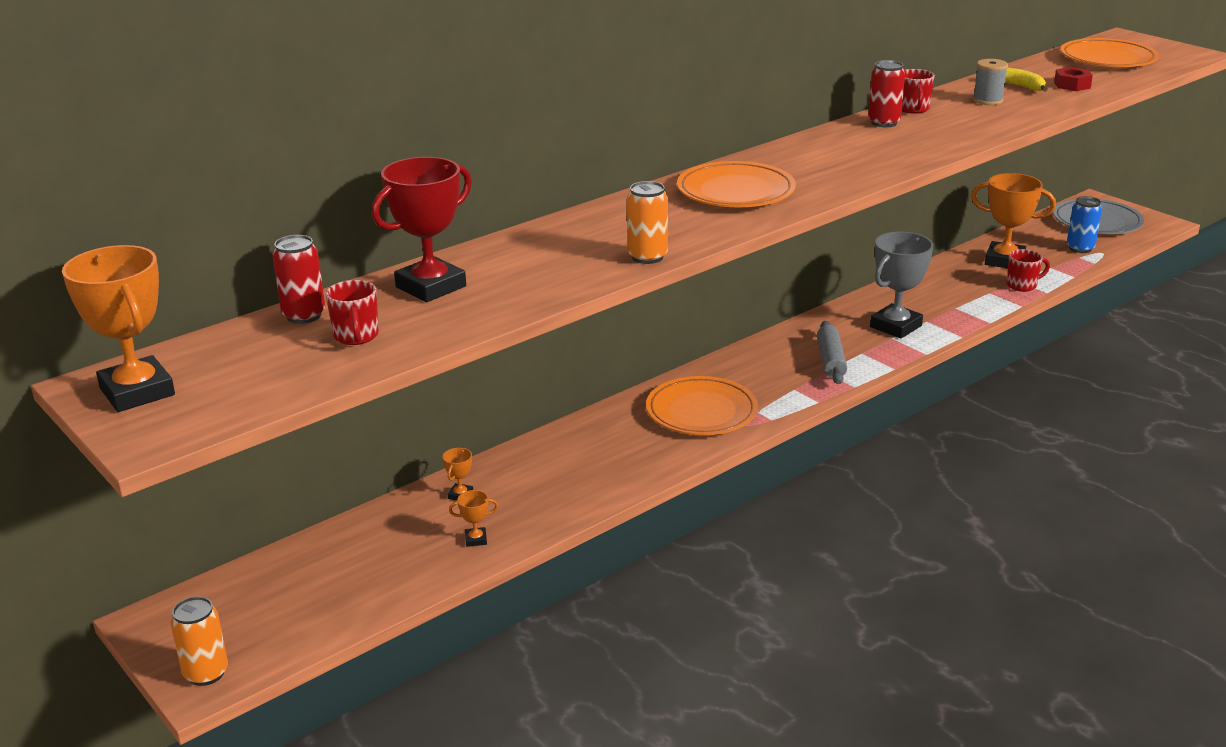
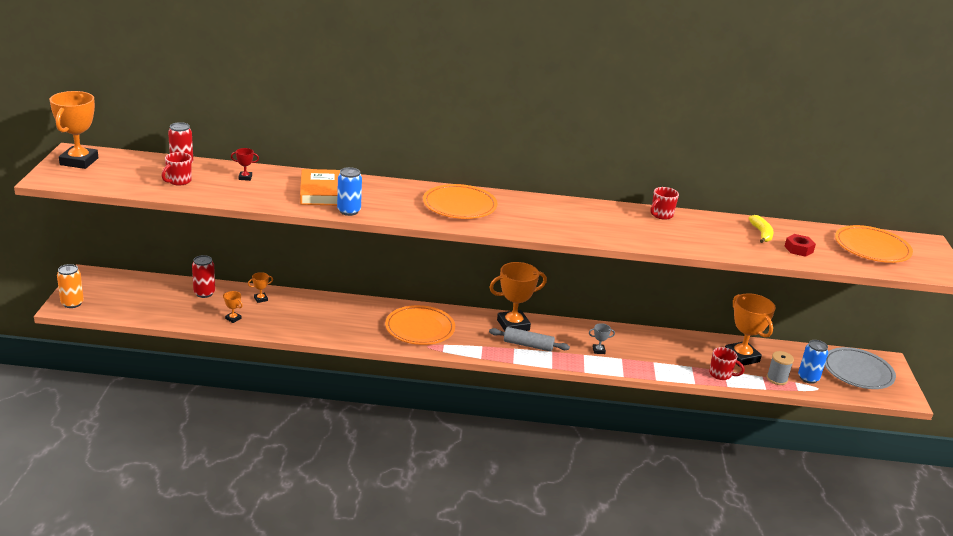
camera: 40 degrees right, 0 degrees up
red trophy [372,157,472,302] -> red trophy [231,148,259,181], size x0.43
orange can [627,181,668,264] -> blue can [337,167,362,216]
grey rolling pin [817,321,847,384] -> grey rolling pin turned 60 degrees clockwise [489,327,570,352]
red can [868,60,905,127] -> red can moved to [192,255,215,298]
grey trophy [870,232,933,339] -> grey trophy [589,323,615,354], size x0.43
grey spool [973,59,1008,105] -> grey spool moved to [767,351,794,385]
none -> orange book [300,169,340,205]
none -> orange trophy [489,262,547,331]

